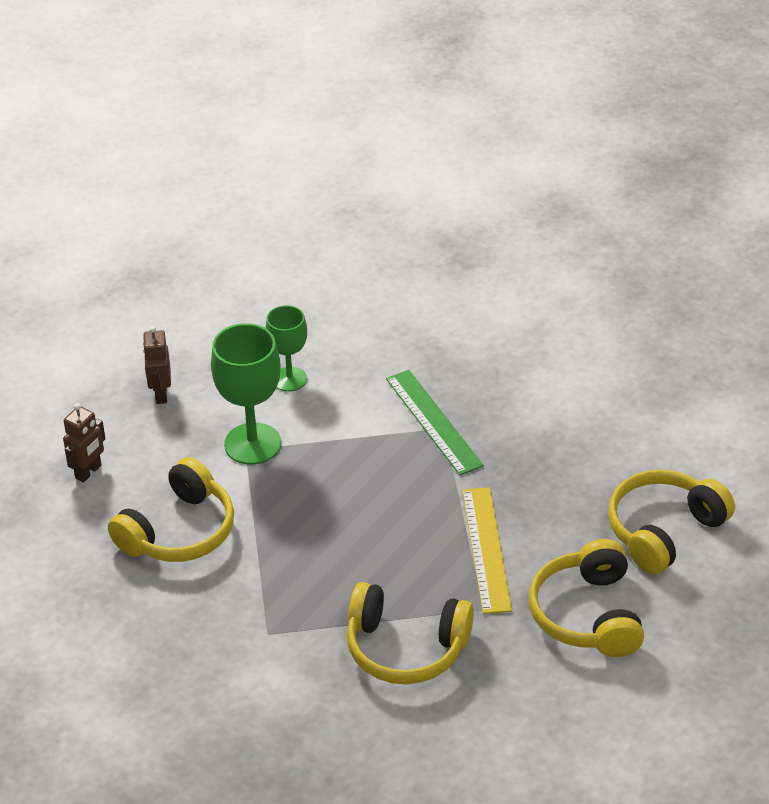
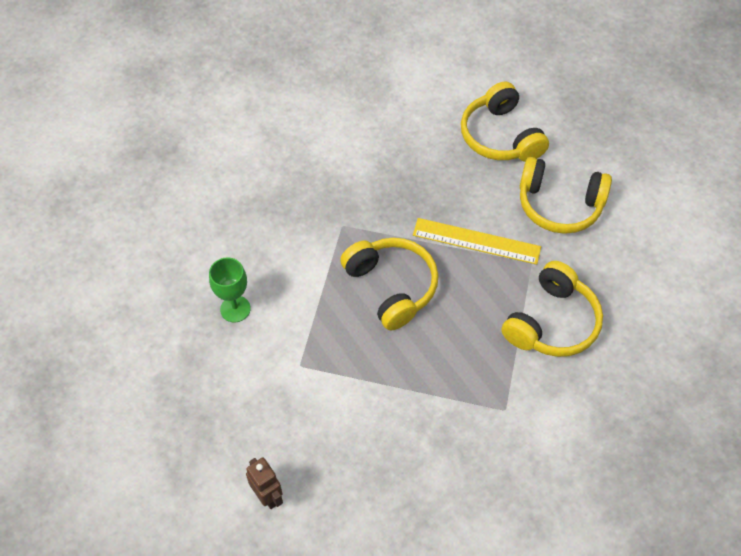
camera: 70 degrees left, 15 degrees up
yellow headphones [108,457,234,562] -> yellow headphones moved to [340,238,438,330]
brown robot [143,326,171,404] -> none
green goblet [211,323,281,465] -> none
green ruler [386,370,484,475] -> none

